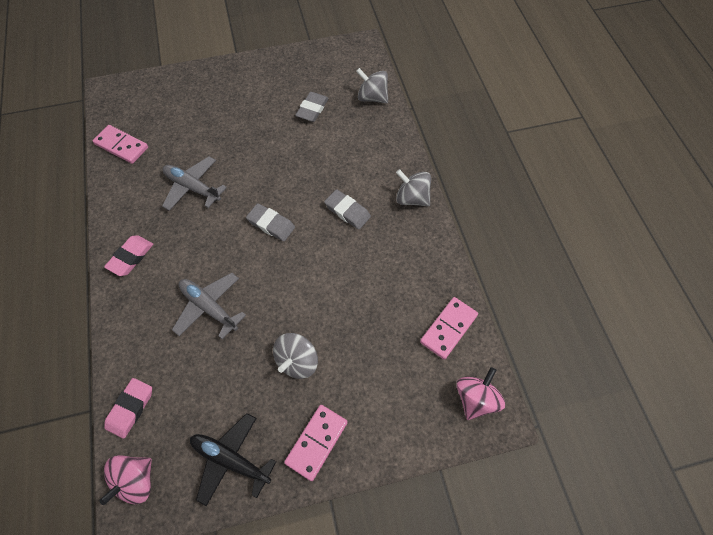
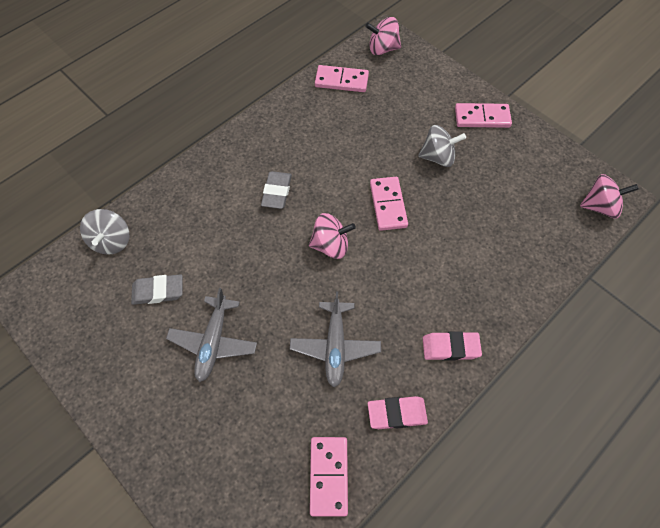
camera: 120 degrees left, 0 degrees up
pink eraser [104,378,152,439] -> pink eraser moved to [368,396,428,429]
grey plane [172,273,246,339] -> grey plane moved to [166,288,257,382]
black plane [190,413,276,506] -> none
grey eraser [246,203,295,241] -> pink spinning top [309,213,356,259]
grey spinning top [396,169,431,206] -> none
none -> pink domino [370,177,408,231]

